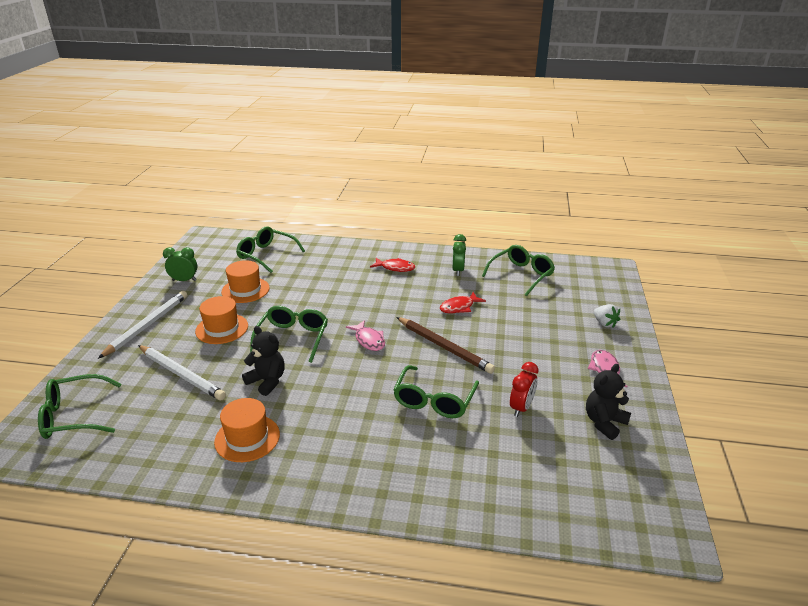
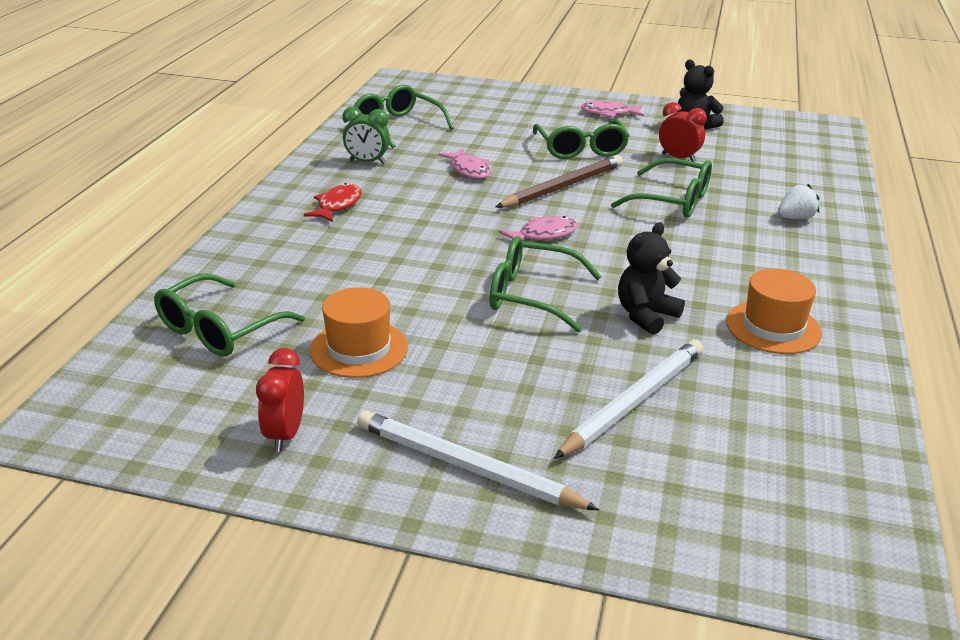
camera: 85 degrees left, 0 degrees up
green glasses [38,374,122,439] -> green glasses moved to [533,120,630,159]
green clock [163,247,198,281] -> red clock [256,348,304,452]
orange hat [195,296,248,344] -> none
red fish [440,292,486,313] -> pink fish [439,148,491,179]
white strawberry [594,304,620,328] -> white strawberry moved to [778,184,819,219]

